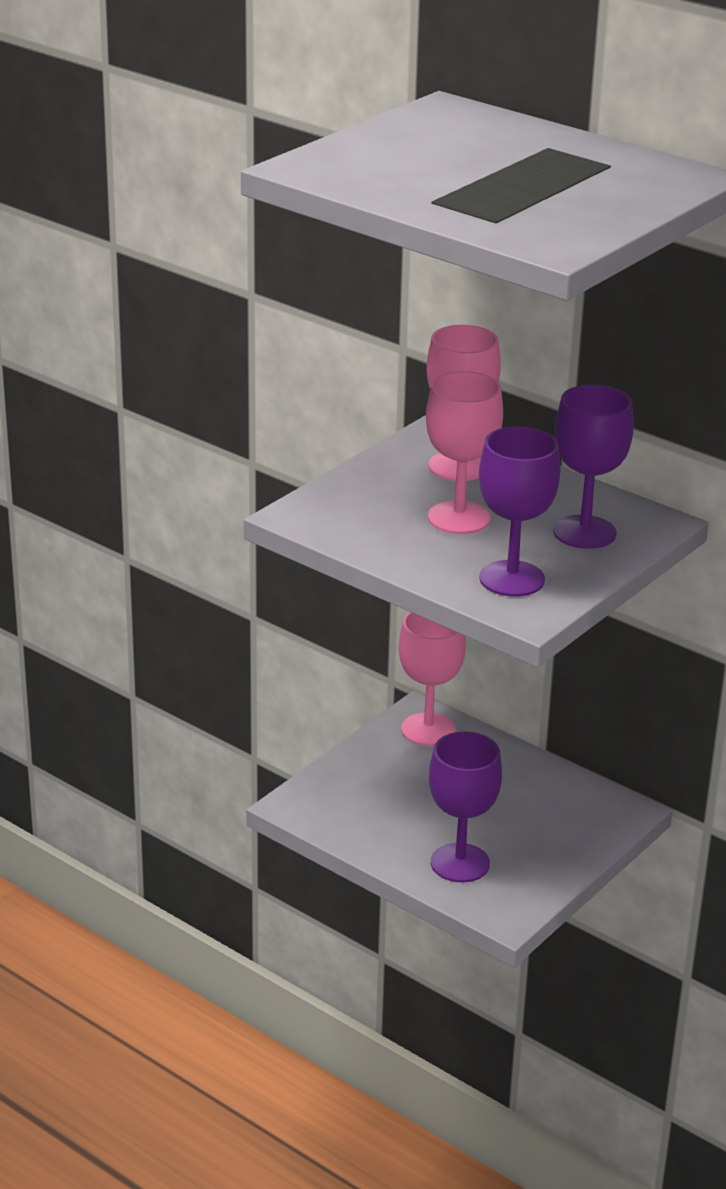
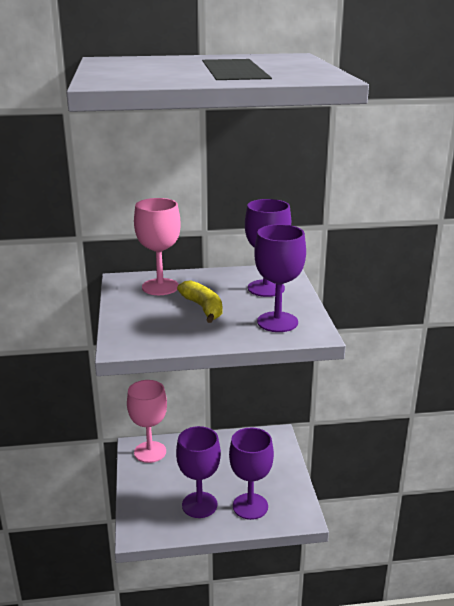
camera: 45 degrees left, 5 degrees down
pink goblet [426,371,503,534] -> yellow banana [177,280,222,323]
none -> purple goblet [176,426,221,518]

